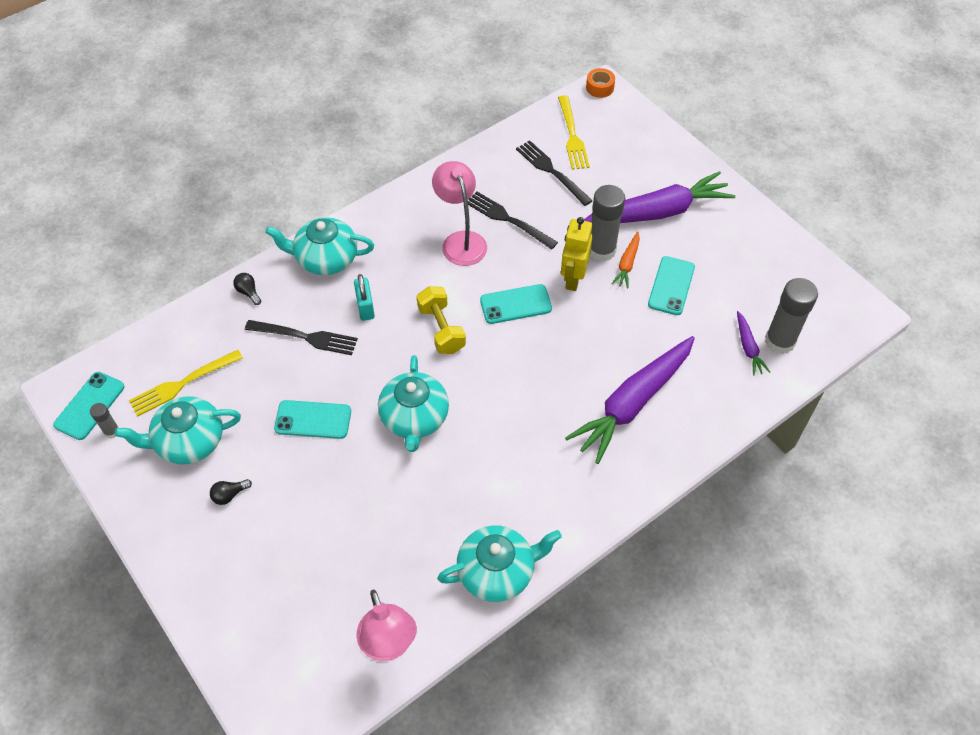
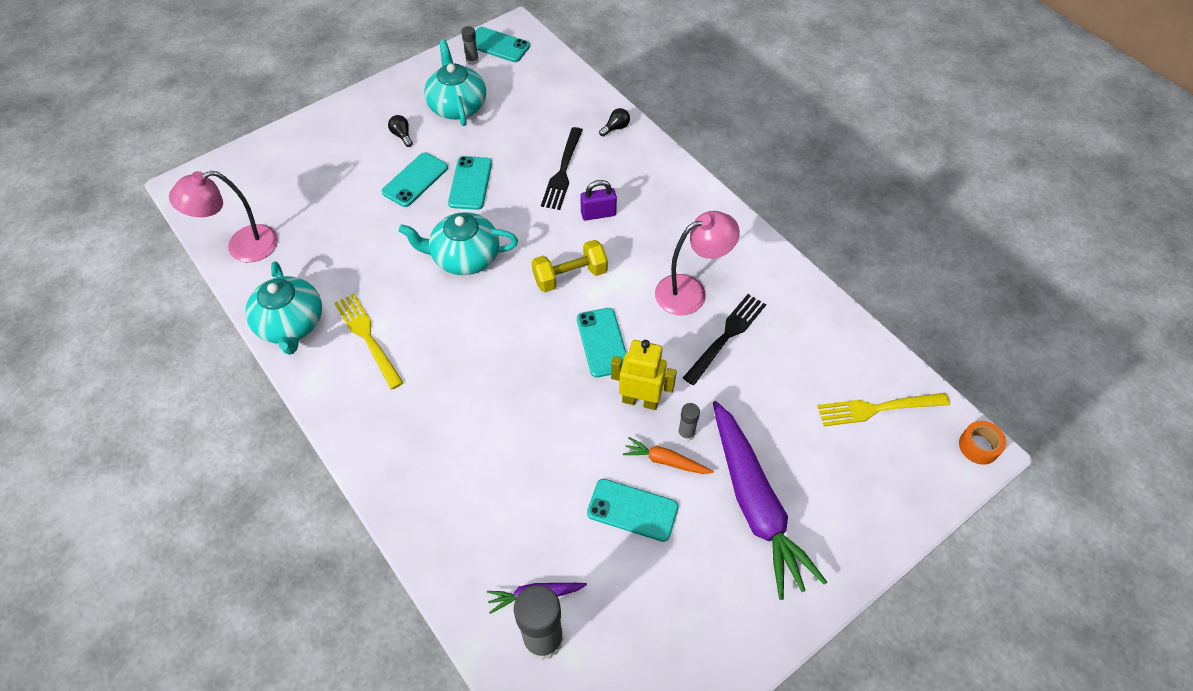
camera: 90 degrees right, 0 degrees up
yellow fork [129,350,243,417] -> yellow fork moved to [334,294,404,389]
turquoise teapot [265,217,374,275] -> none
turquoise padlock [354,274,375,321] -> purple padlock [580,180,617,221]
black fork [516,140,593,206] -> none
purple carrot [565,336,695,464] -> none
grey glue stick [590,185,625,261] -> grey glue stick [678,403,700,441], size x0.49
none -> turquoise phone [382,153,448,207]

